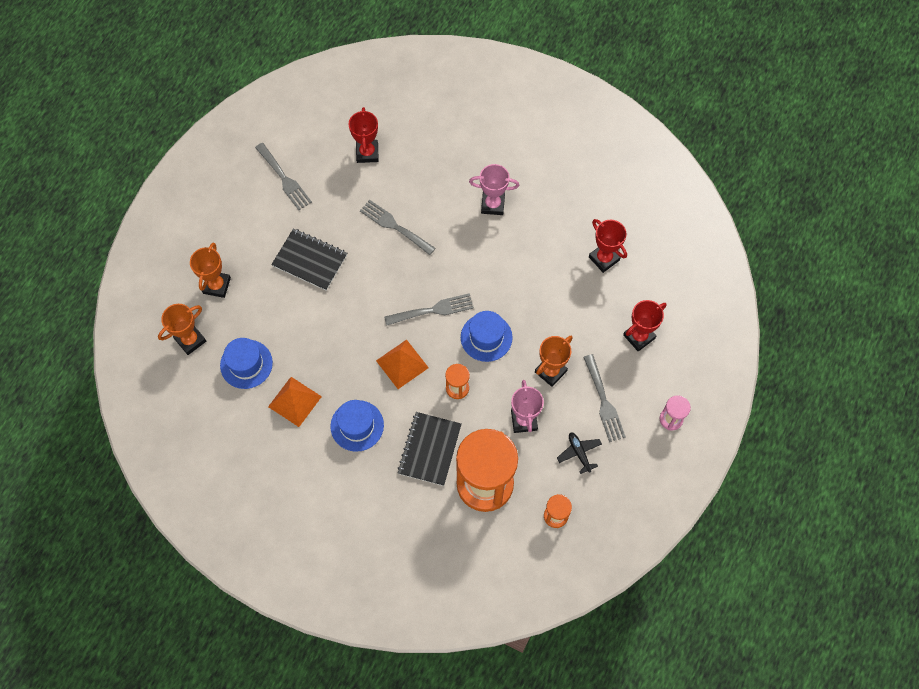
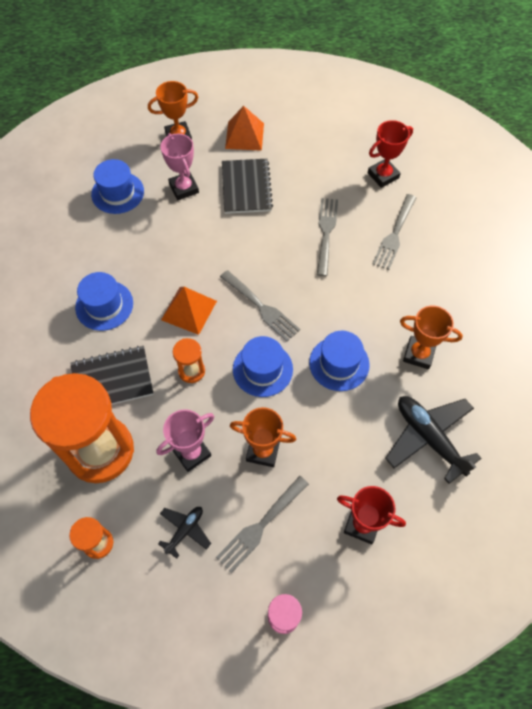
camera: 60 degrees right, 5 degrees down
orange trophy [158,304,206,355] -> orange trophy moved to [400,306,463,369]
grey fork [255,143,312,210] -> grey fork moved to [372,194,416,270]
orange pyramid [268,377,322,427] -> orange pyramid moved to [225,106,264,151]
pink trophy [469,164,519,215] -> pink trophy moved to [161,133,199,200]
red trophy [589,219,627,273] -> black plane [385,396,482,484]
none -> blue hat [309,331,370,391]

